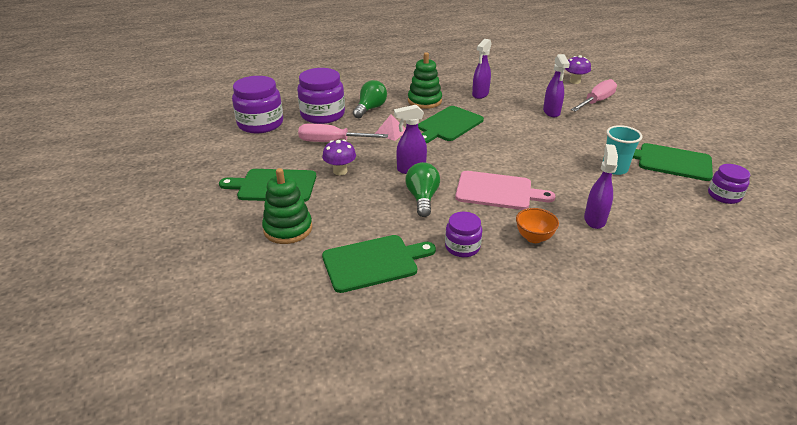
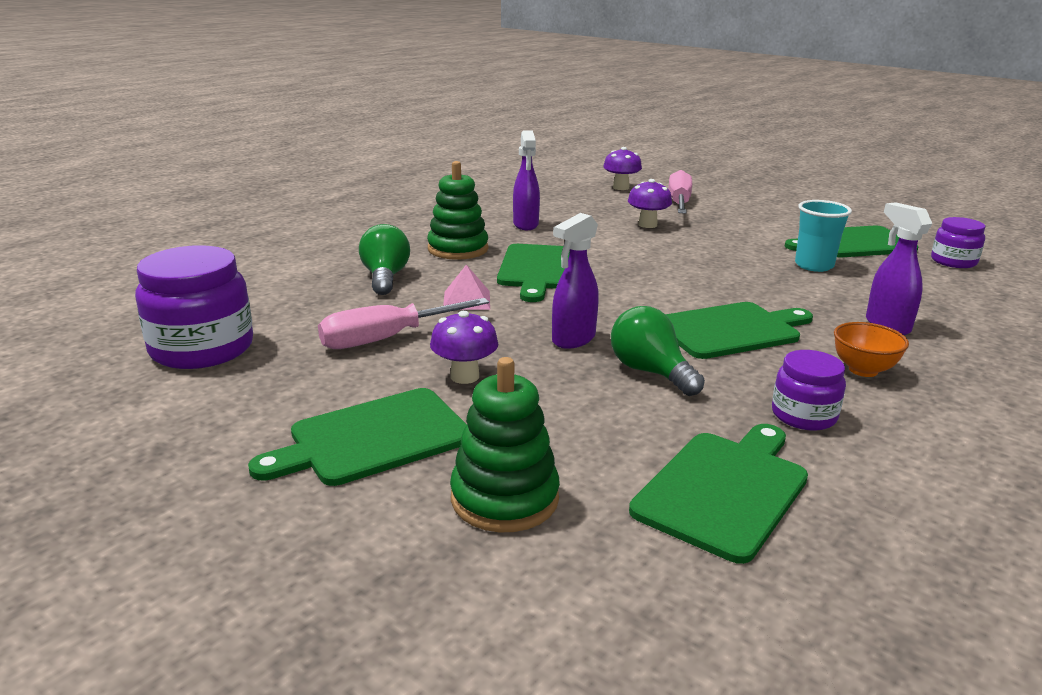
camera: 35 degrees left, 10 degrees down
purple jar [297,68,345,124] -> none
pink cutting board [455,171,556,210] -> green cutting board [665,302,813,359]
purple spray bottle [543,54,570,117] -> purple mushroom [628,179,672,228]

